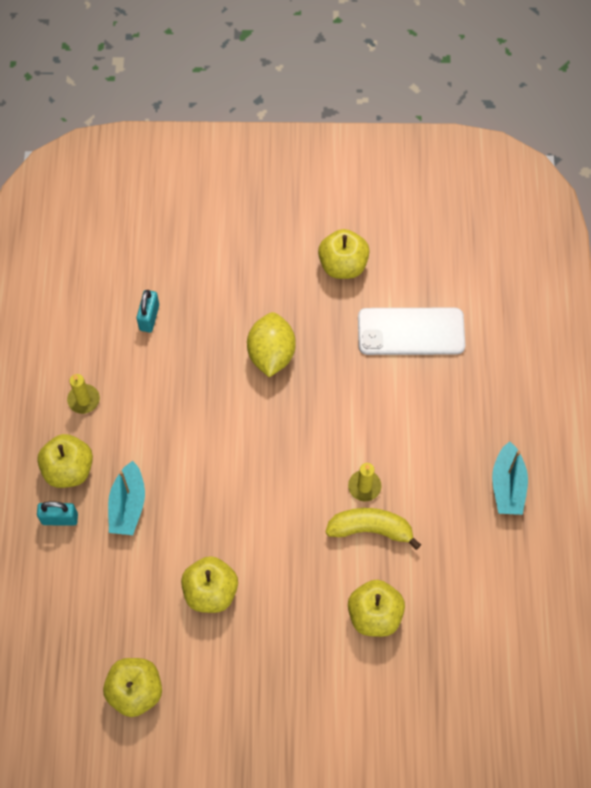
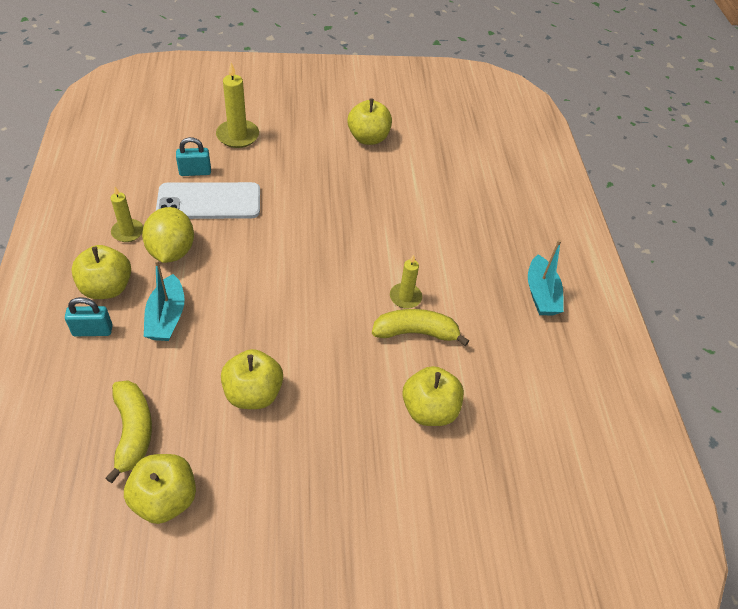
camera: 10 degrees left, 15 degrees down
turquoise padlock [137,290,159,333] -> turquoise padlock turned 75 degrees clockwise [176,137,211,176]
yellow lemon [247,312,296,377] -> yellow lemon moved to [142,207,194,263]
white phone [358,308,465,355] -> white phone moved to [156,182,260,219]
none -> yellow banana [105,380,152,483]
none -> yellow candle [216,63,259,148]

